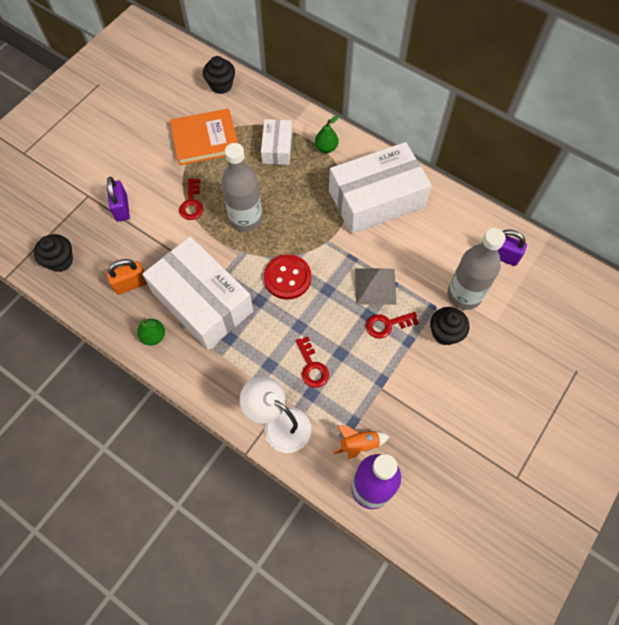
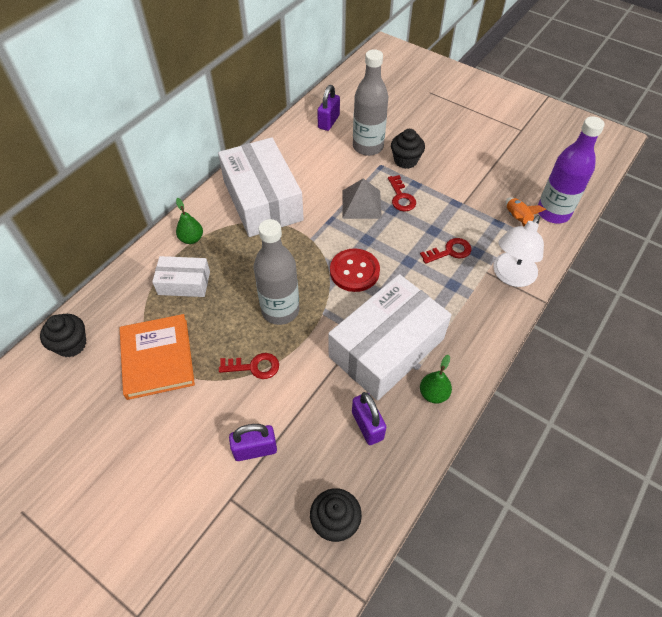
camera: 90 degrees left, 10 degrees down
orange padlock [106,259,147,295] -> purple padlock [352,392,386,445]

